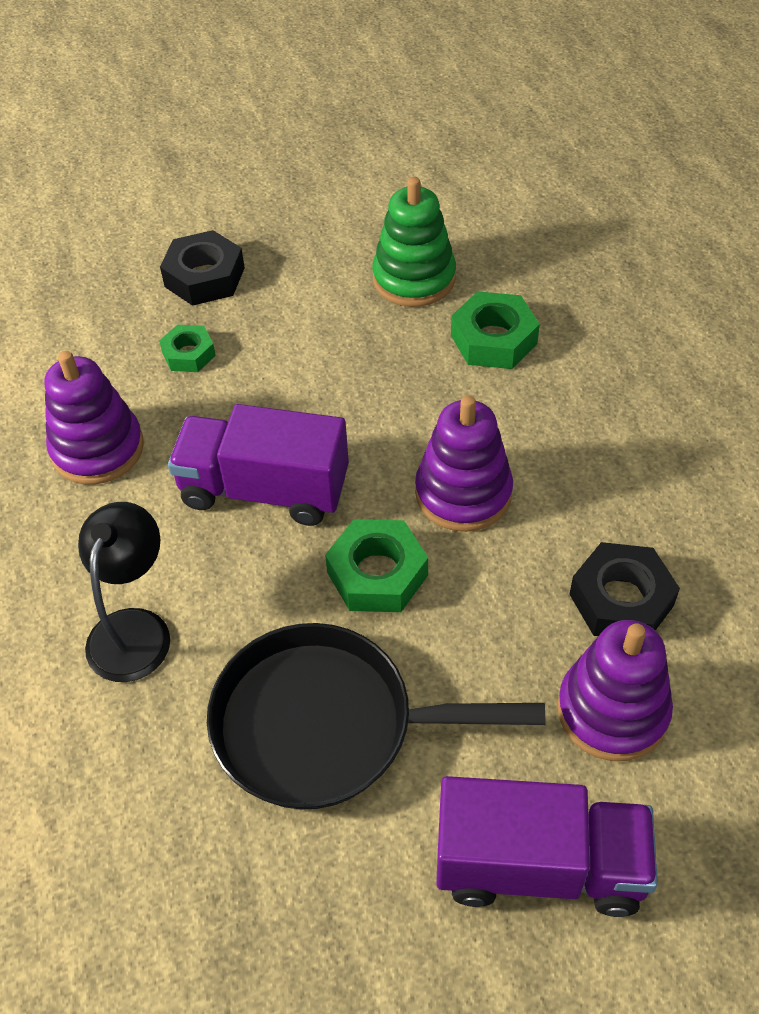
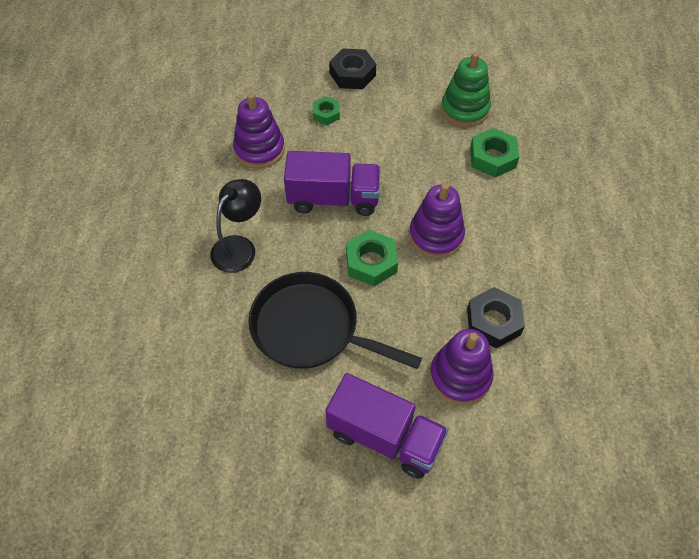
camera: 20 degrees right, 5 degrees up
purple truck [168,404,349,526] -> purple truck turned 150 degrees clockwise [284,151,380,216]

